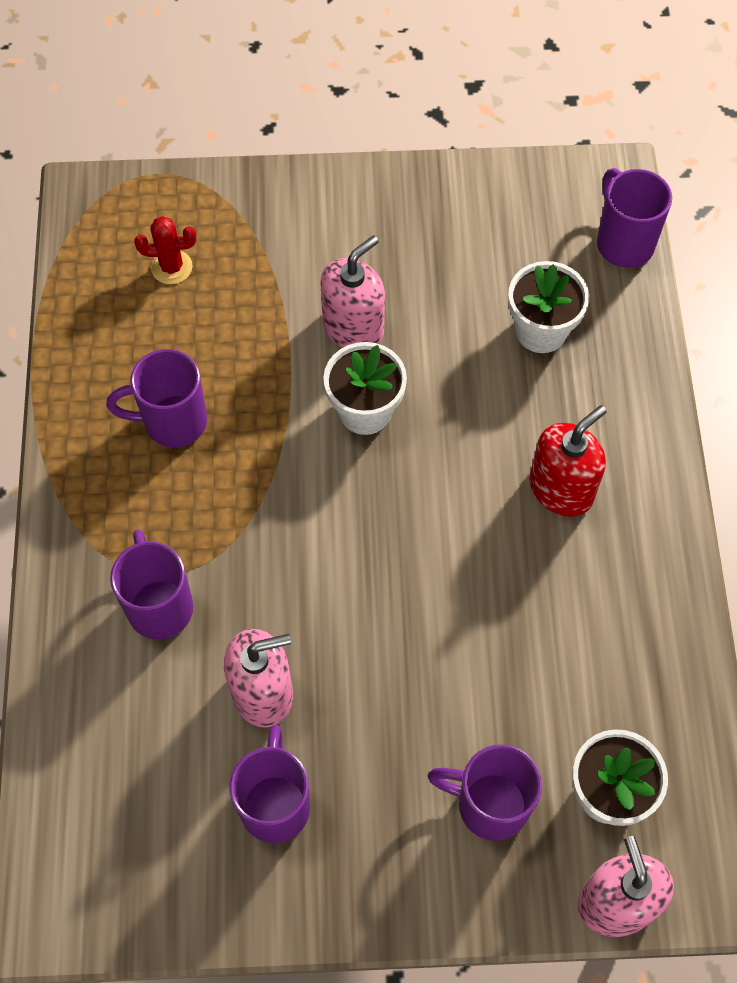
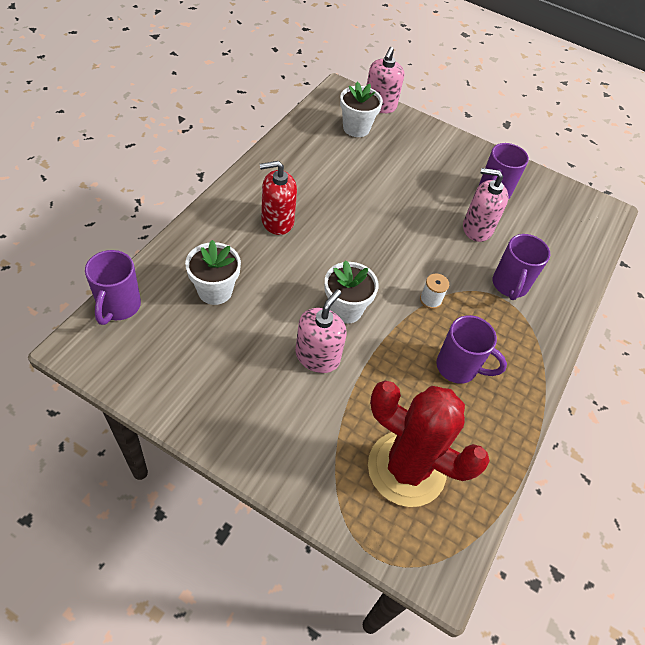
camera: 155 degrees left, 10 degrees down
red cactus [134,216,196,284] -> red cactus [368,381,490,507], size x2.42
pink soap dispenser [320,235,385,348] -> pink soap dispenser turned 135 degrees clockwise [295,289,347,373]
purple mug [428,744,542,841] -> none
none -> white spool [420,273,449,309]

